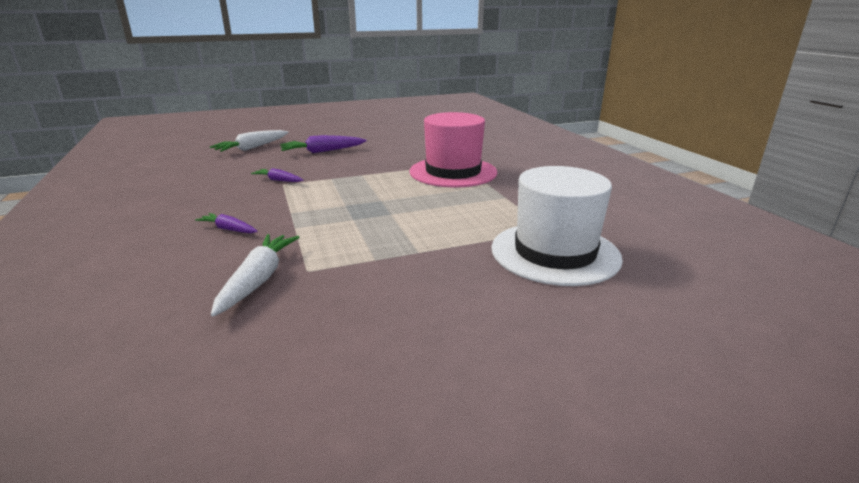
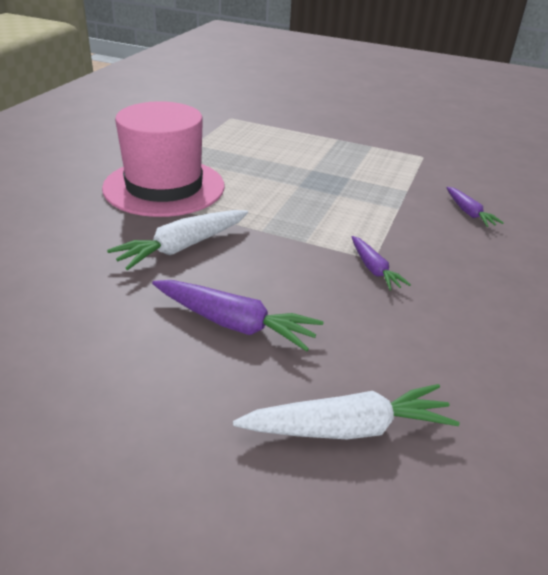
camera: 140 degrees left, 10 degrees up
white carrot [211,234,300,317] -> white carrot moved to [107,210,248,270]
white hat [491,166,623,286] -> none

